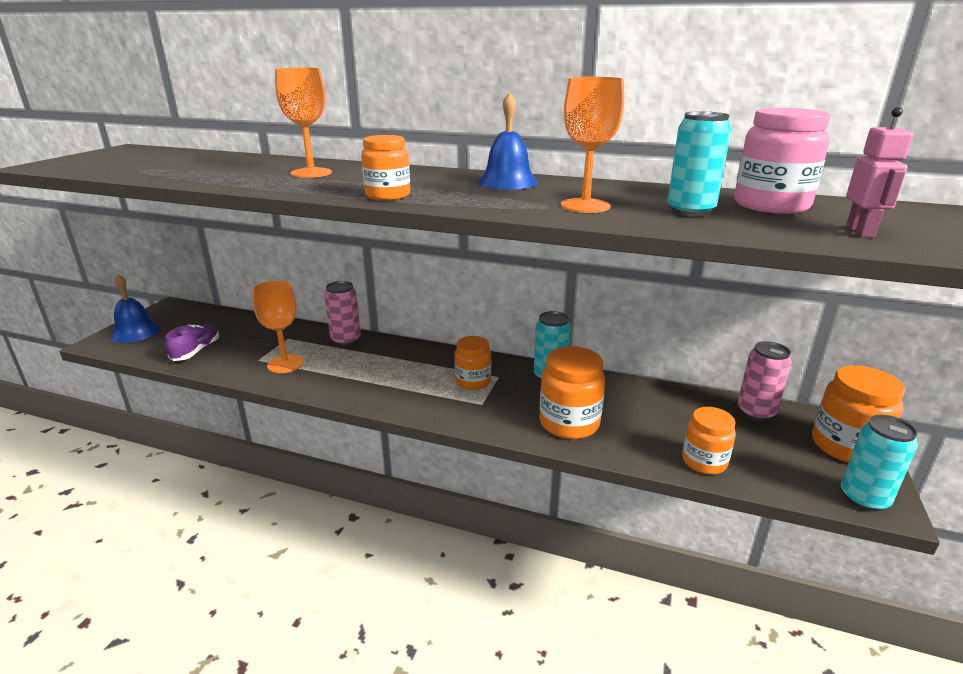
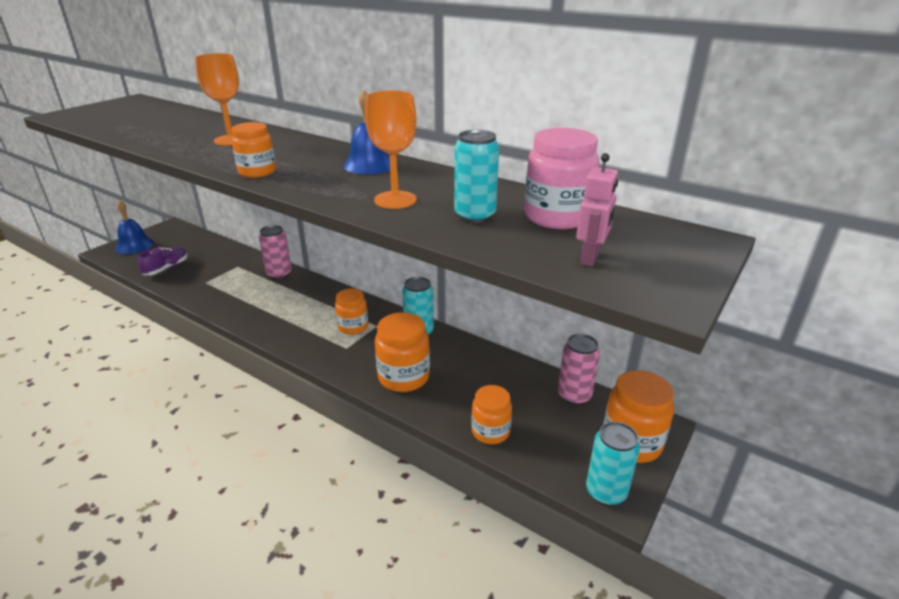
camera: 15 degrees right, 5 degrees up
orange goblet [252,280,304,373] -> none

